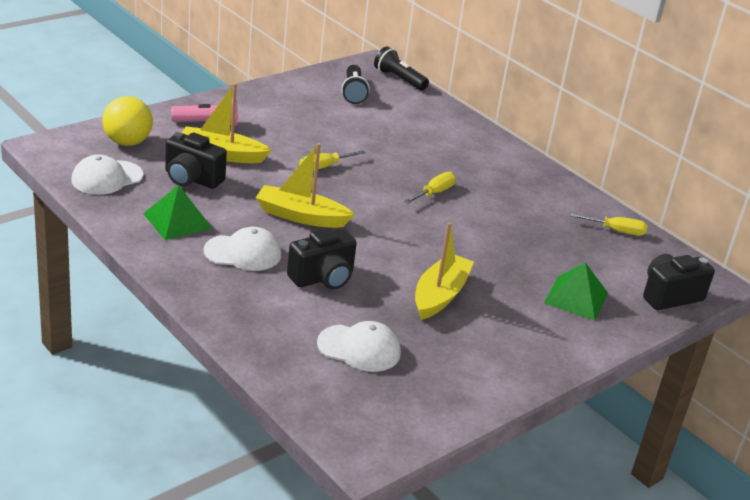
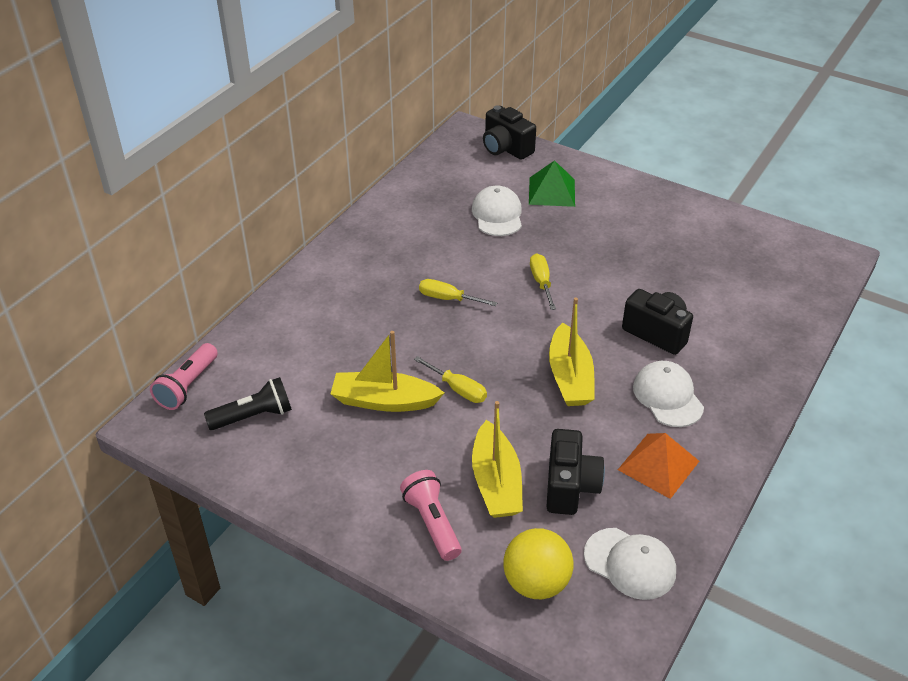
camera: 105 degrees left, 10 degrees up
green pyramid [143,185,213,240] -> orange pyramid [618,433,699,499]
white cap [317,321,401,372] -> white cap moved to [472,186,522,236]
black flashlight [374,46,429,91] -> pink flashlight [150,343,218,410]
yellow boat [415,222,474,320] -> yellow boat moved to [330,331,444,412]
yellow screwdriver [570,213,647,236] -> yellow screwdriver moved to [530,253,556,310]

